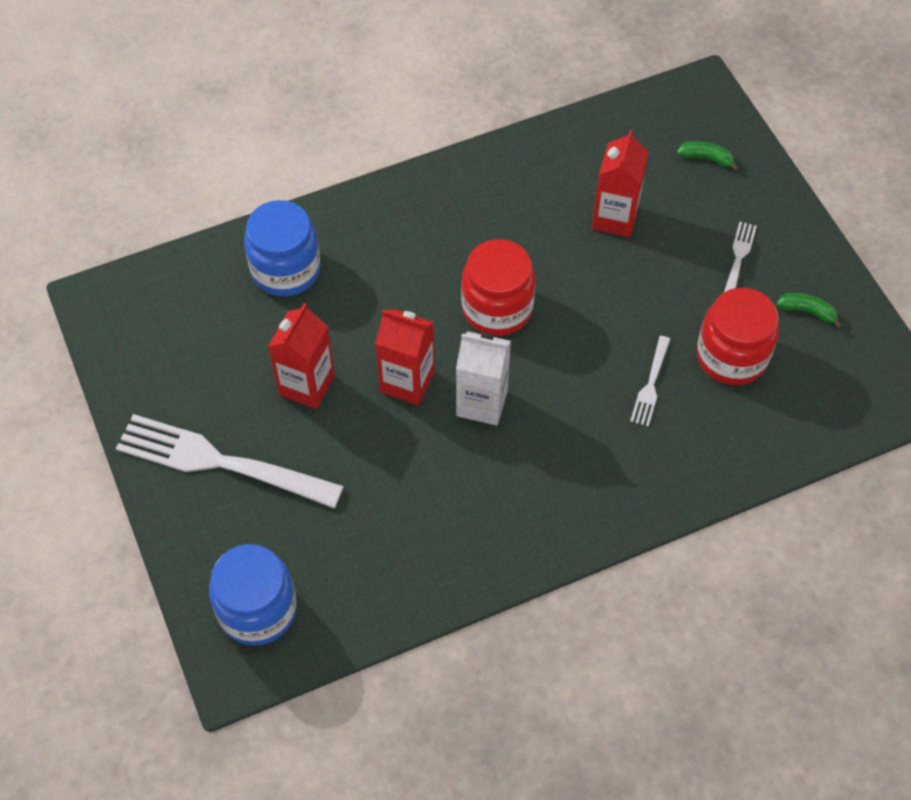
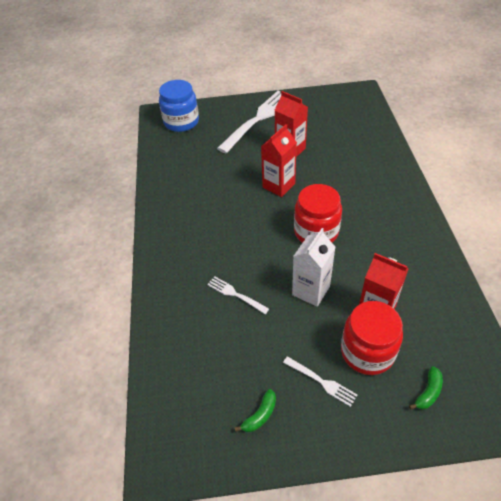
camera: 110 degrees right, 10 degrees down
blue jar [244,200,321,296] -> none
white carton [456,331,511,425] -> white carton moved to [292,228,335,307]
red jar [697,288,779,385] -> red jar moved to [341,301,403,375]

